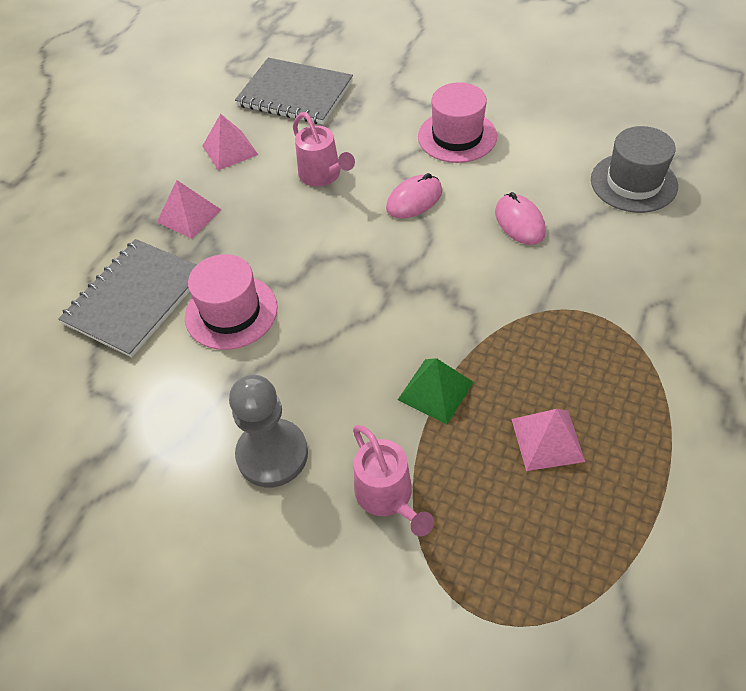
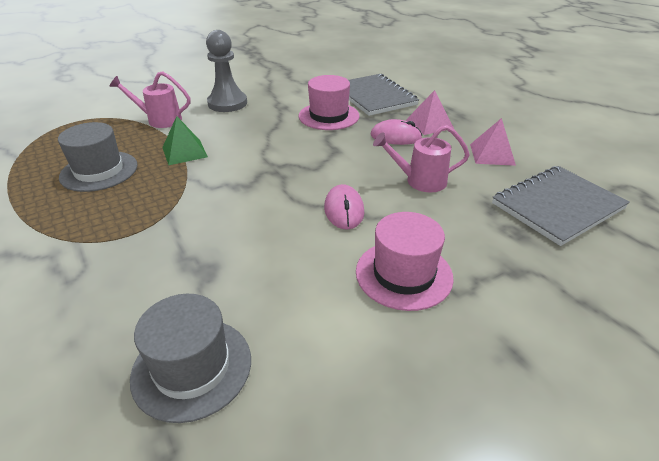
camera: 120 degrees right, 15 degrees down
pink mouse [495,192,546,245] -> pink mouse moved to [371,119,422,145]
pink pyramid [512,409,585,471] -> grey hat [58,122,137,192]

